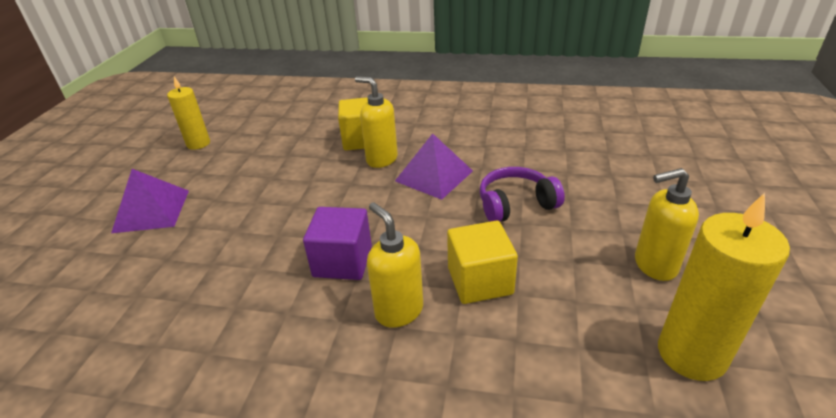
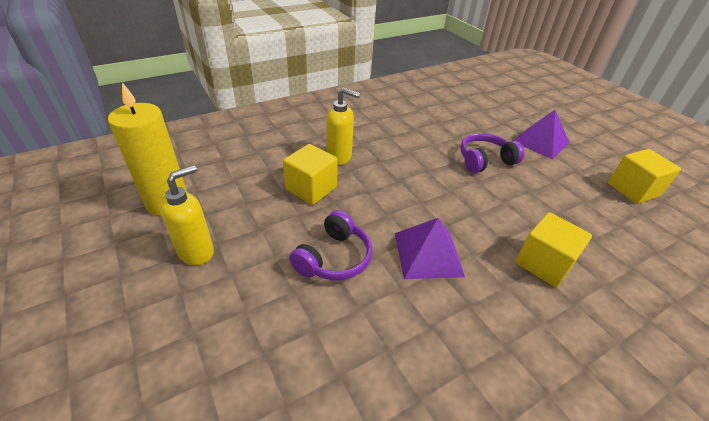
camera: 135 degrees right, 5 degrees up
yellow candle [167,77,210,150] -> yellow cube [608,149,681,204]
purple cube [303,207,372,280] -> none
yellow soap dispenser [355,76,398,168] -> none
none -> purple headphones [460,133,524,173]

